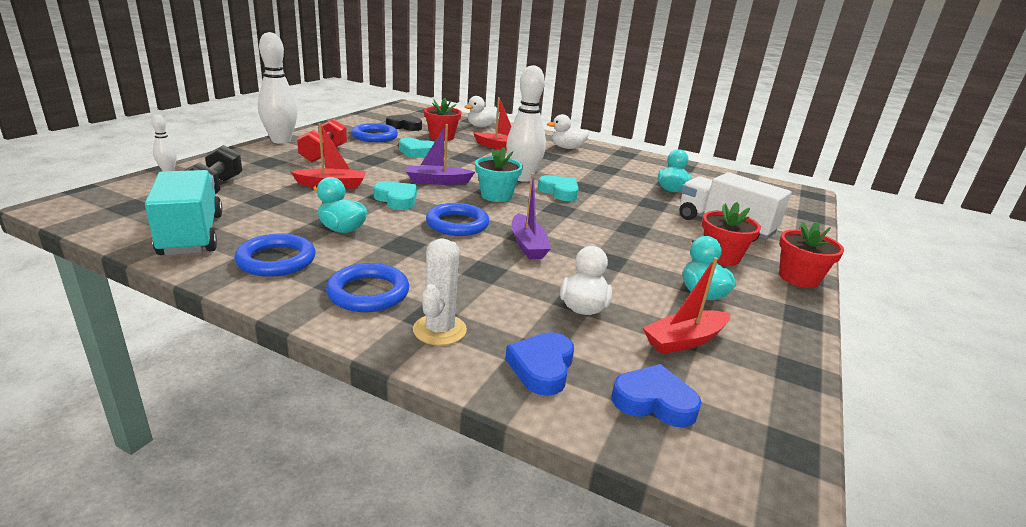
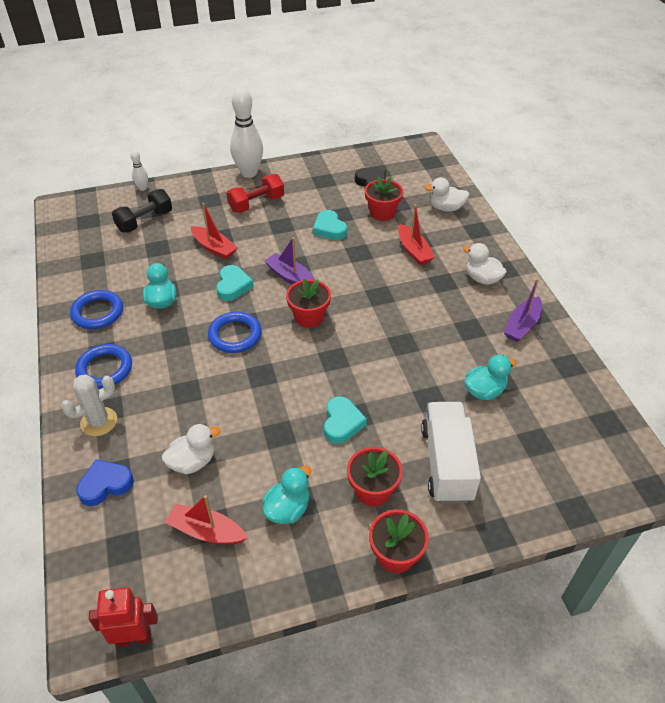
camera: 50 degrees right, 20 degrees up
turquoise truck [145,170,223,255] -> none
blue ring [352,123,398,142] -> none
turquoise flower pot [475,147,523,202] -> red flower pot [286,279,331,328]
white bowling pin [506,65,546,182] -> none
purple boat [511,173,551,259] -> purple boat moved to [504,279,542,342]
turquoise heart [538,175,579,201] -> turquoise heart moved to [324,396,367,444]
blue heart [612,364,702,428] -> none
none -> red robot [88,588,158,647]

